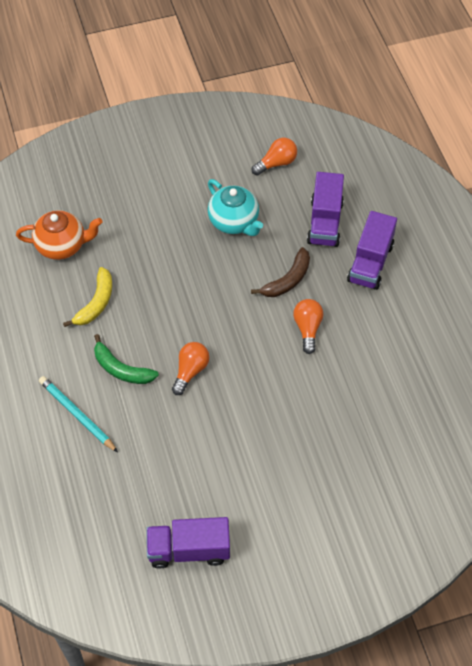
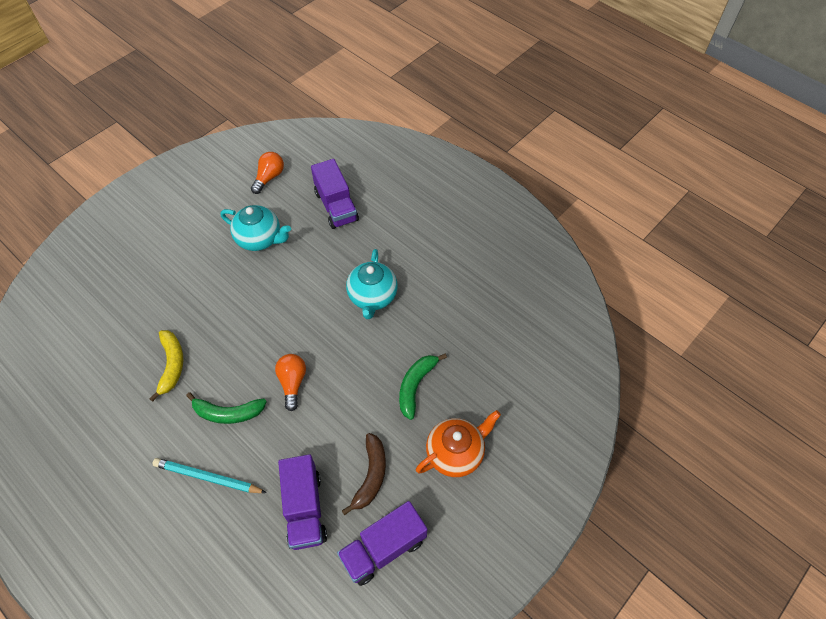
camera: 30 degrees left, 0 degrees up
orange teapot [16,210,103,260] -> orange teapot moved to [416,410,501,477]
brown banana [251,247,310,297] -> brown banana moved to [342,433,386,515]
orange light bulb [293,299,323,354] -> turquoise teapot [346,249,398,319]
purple truck [347,211,397,290] -> purple truck moved to [278,454,327,550]
none -> green banana [399,354,447,420]

